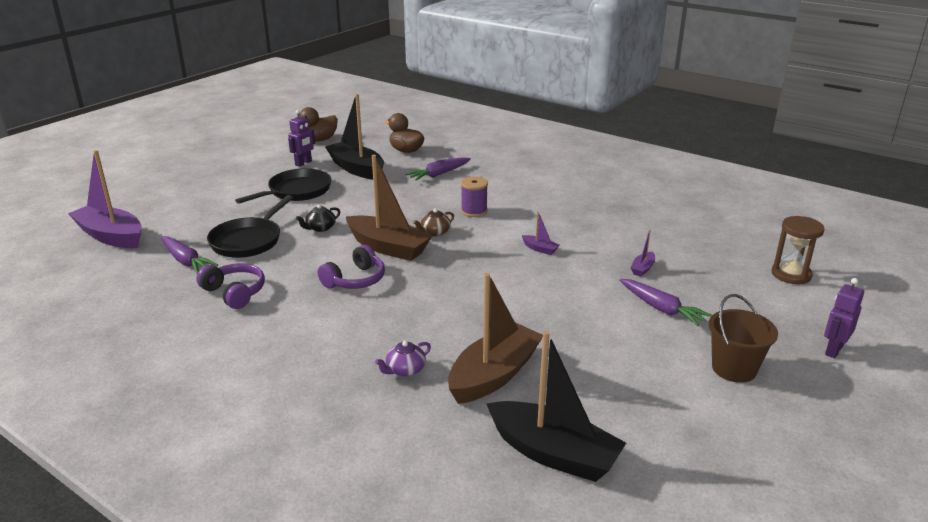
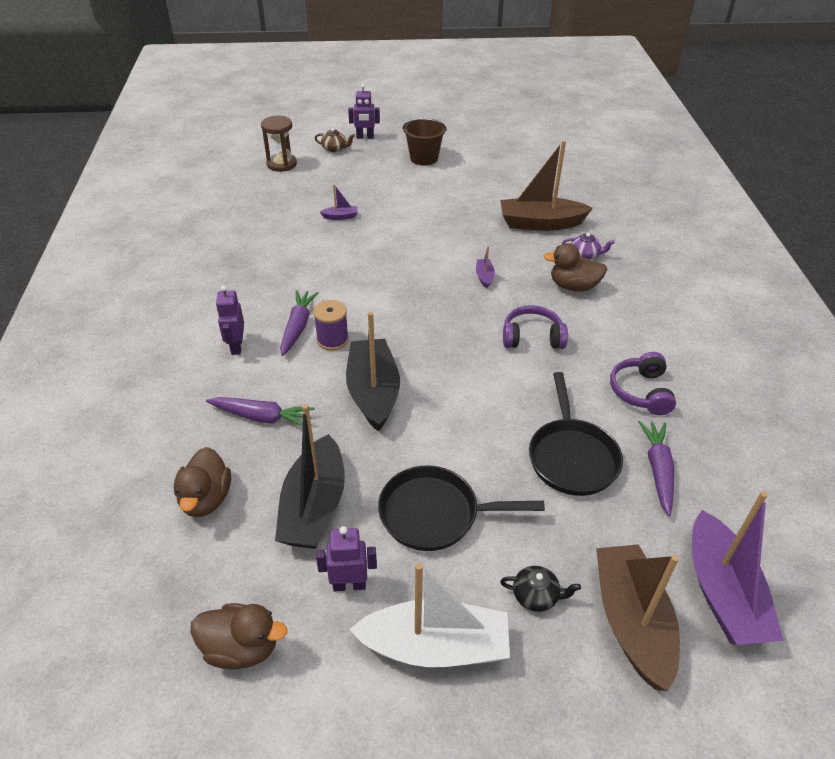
camera: 130 degrees left, 15 degrees up
black pan [207,195,293,258] -> black pan turned 105 degrees clockwise [529,372,623,496]
black teapot [296,204,340,232] -> black teapot moved to [500,566,581,612]
brown boat [346,155,432,261] -> brown boat moved to [596,544,680,692]
brown teapot [413,209,454,236] -> brown teapot moved to [315,128,355,152]
black boat [487,331,626,482] -> black boat moved to [346,312,400,432]
purple boat [522,211,560,255] -> purple boat moved to [476,246,495,288]
purple carrot [619,279,712,326] -> purple carrot moved to [280,290,319,356]
none -> purple robot [216,285,244,355]
none -> white boat [349,563,510,667]
none -> brown duck [544,243,607,292]

